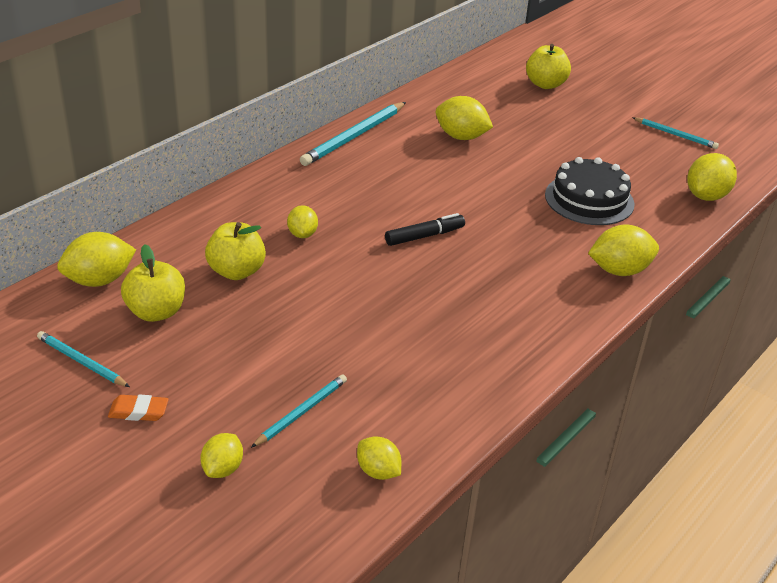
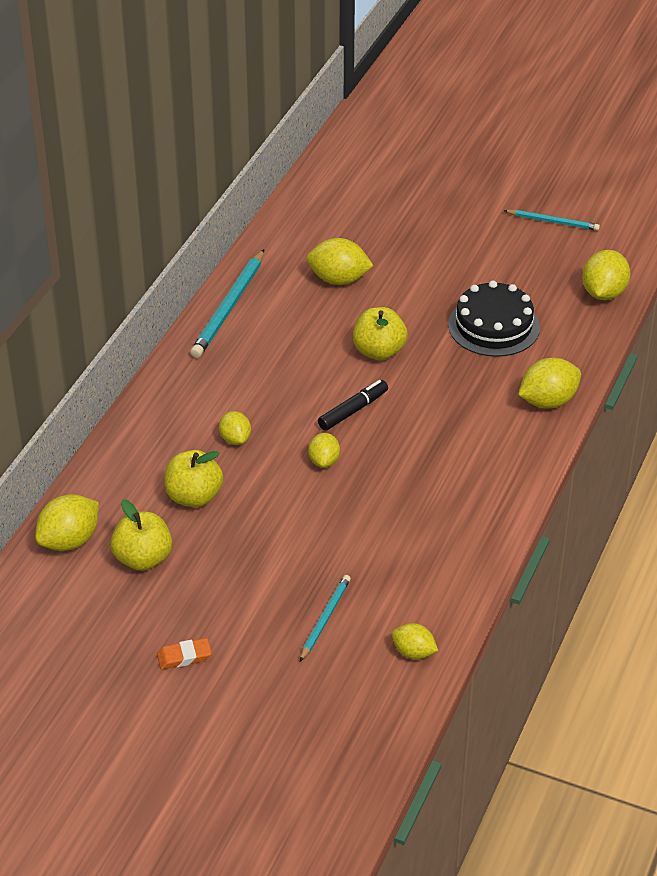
camera: 15 degrees left, 5 degrees up
turquoise pencil [37,331,130,387] -> none
yellow lemon [200,433,243,478] -> yellow lemon moved to [308,433,340,468]
yellow apple [526,44,571,89] -> yellow apple moved to [353,307,408,360]

